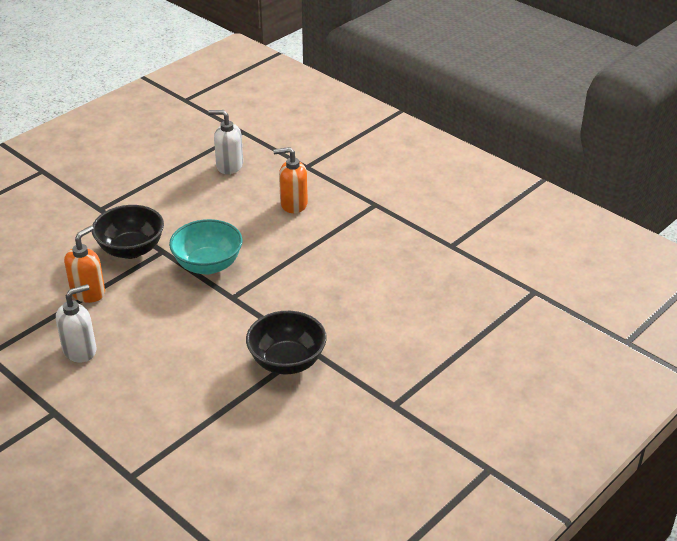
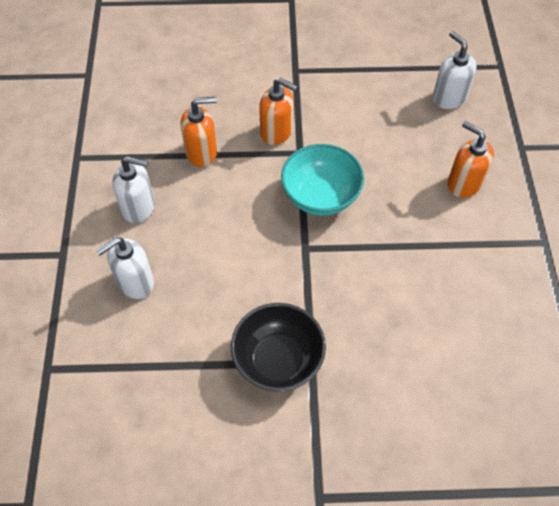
camera: 45 degrees right, 20 degrees up
black bowl [92,205,164,259] -> orange soap dispenser [259,78,298,145]
none -> white soap dispenser [96,237,154,299]

